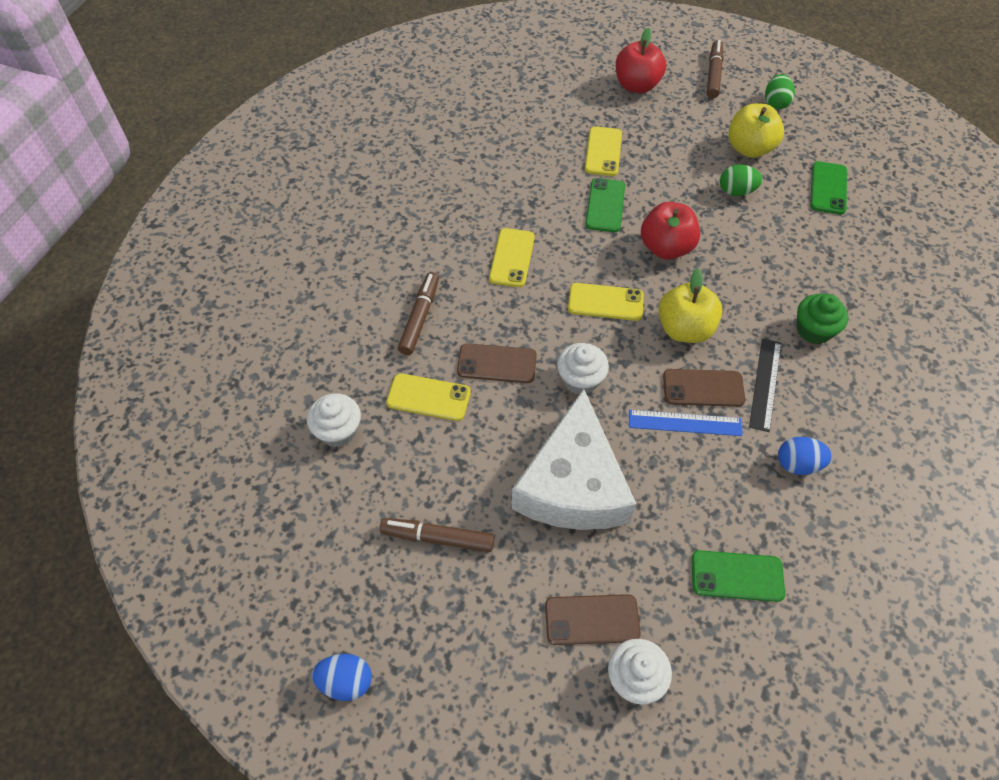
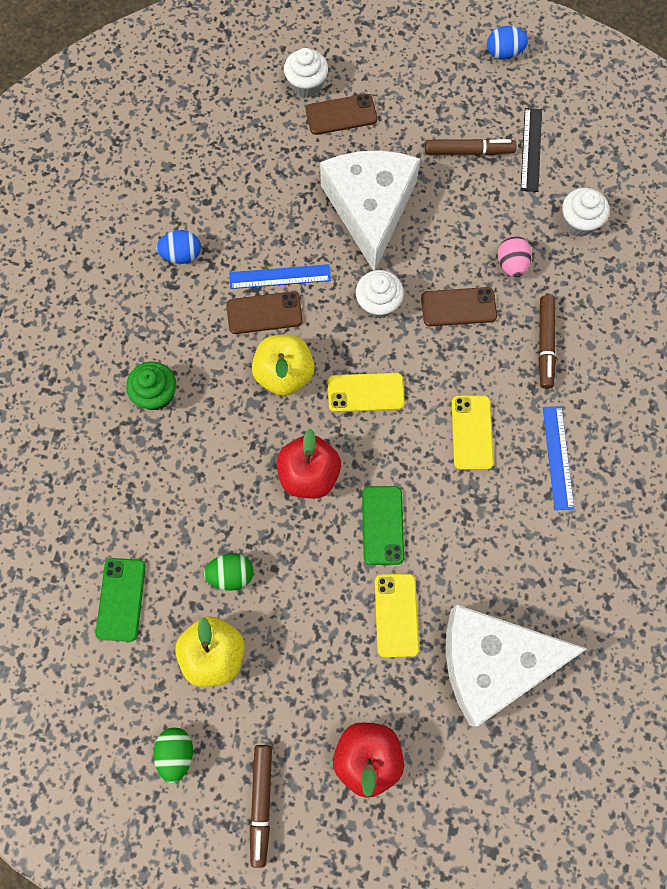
camera: 170 degrees right, 15 degrees up
yellow phone [386,373,471,421] -> pink egg [498,235,532,277]
green phone [691,550,785,602] -> none
black ruler [749,338,781,432] -> black ruler moved to [521,108,542,192]
none -> white cheese [446,605,586,727]
none -> blue ruler [543,406,574,510]

